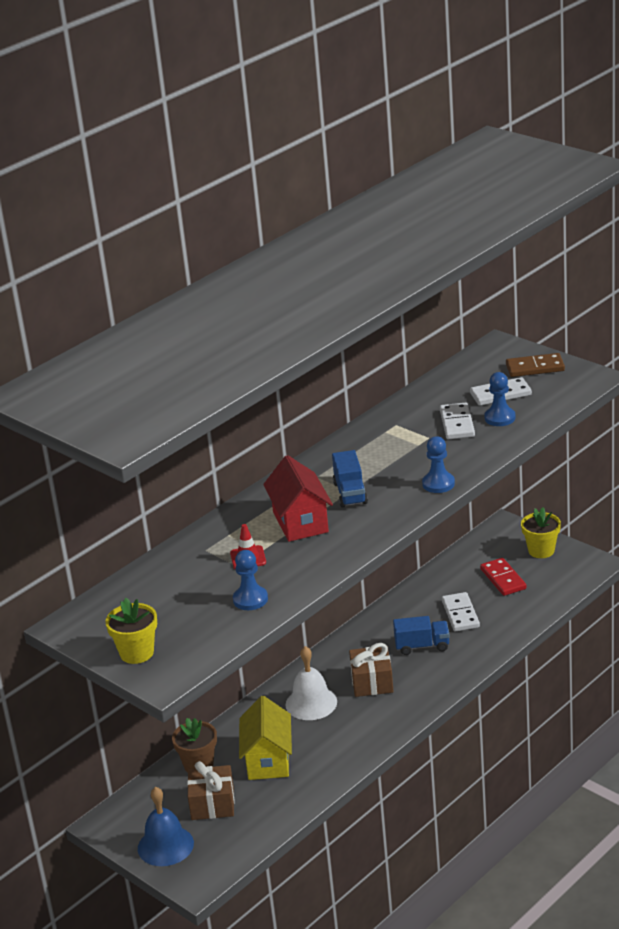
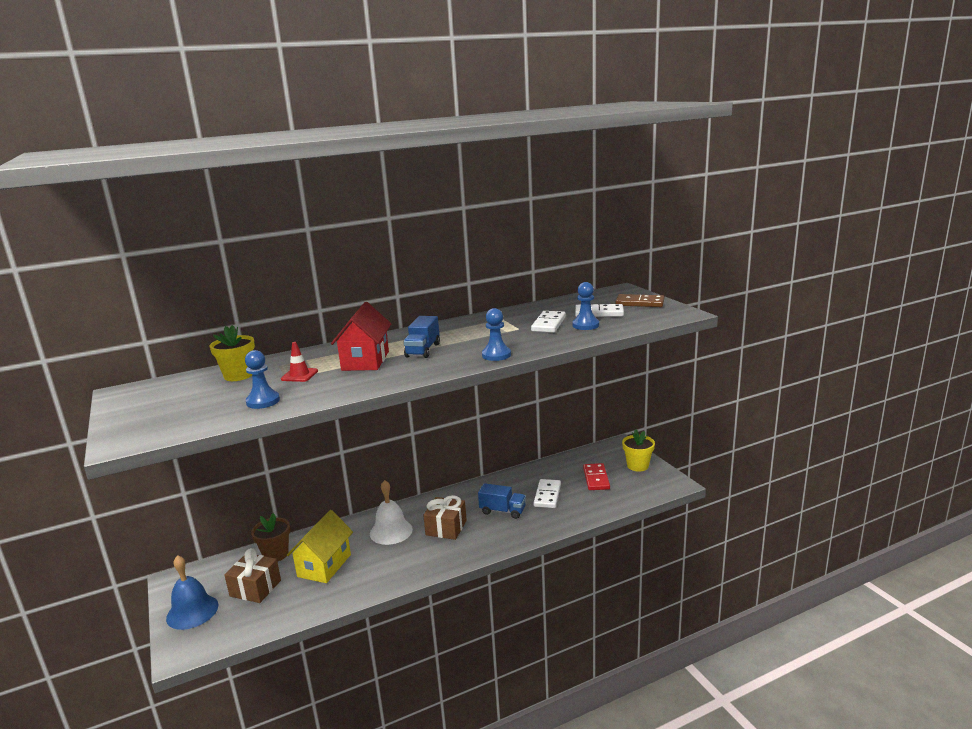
camera: 20 degrees right, 10 degrees down
yellow flower pot [105,598,157,664] -> yellow flower pot moved to [210,325,255,381]

